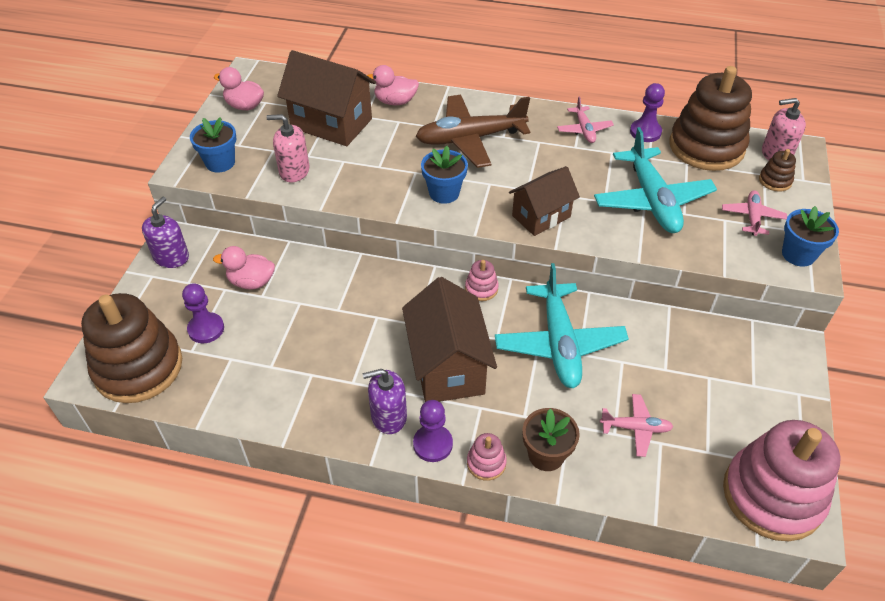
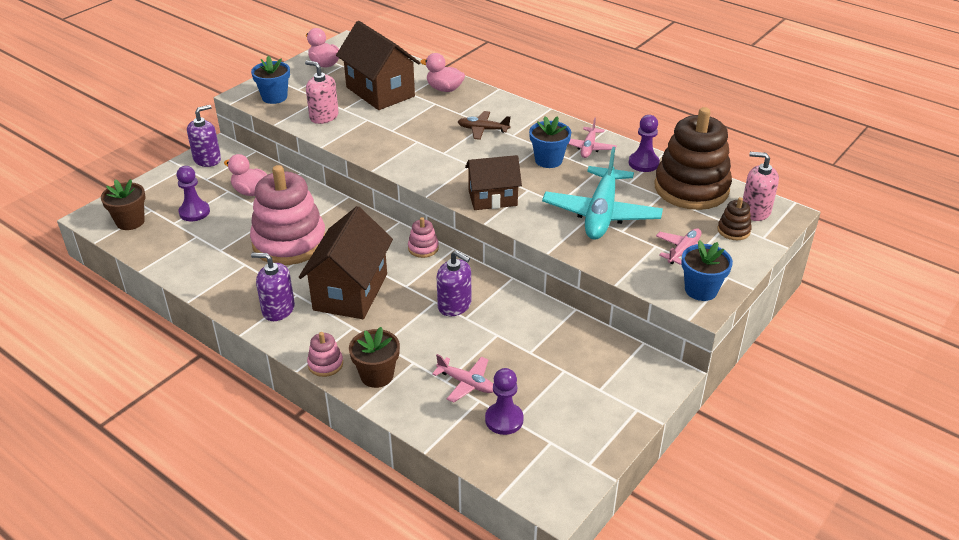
camera: 25 degrees right, 10 degrees down
brown stacking toy [81,293,182,403] -> brown flower pot [101,179,145,230]
purple pawn [413,400,453,462] -> purple pawn moved to [485,368,524,435]
brown plane [416,95,530,168] -> brown plane [458,111,511,140], size x0.50
blue flower pot [421,146,468,204] -> blue flower pot moved to [529,116,571,168]
turquoise plane [495,263,629,388] -> purple soap dispenser [437,250,471,316]
pink stacking toy [723,420,840,541] -> pink stacking toy moved to [250,165,326,265]

